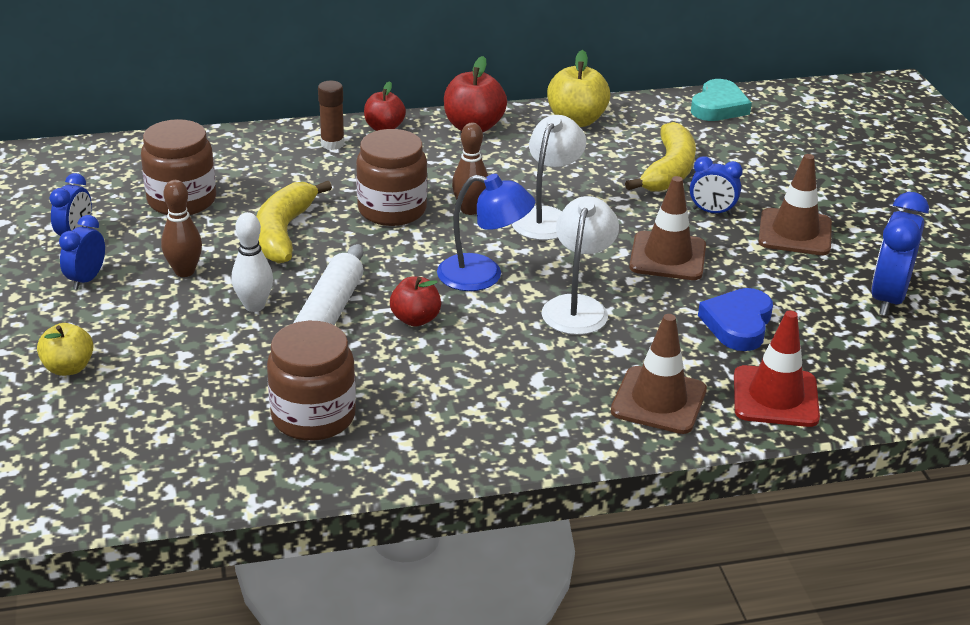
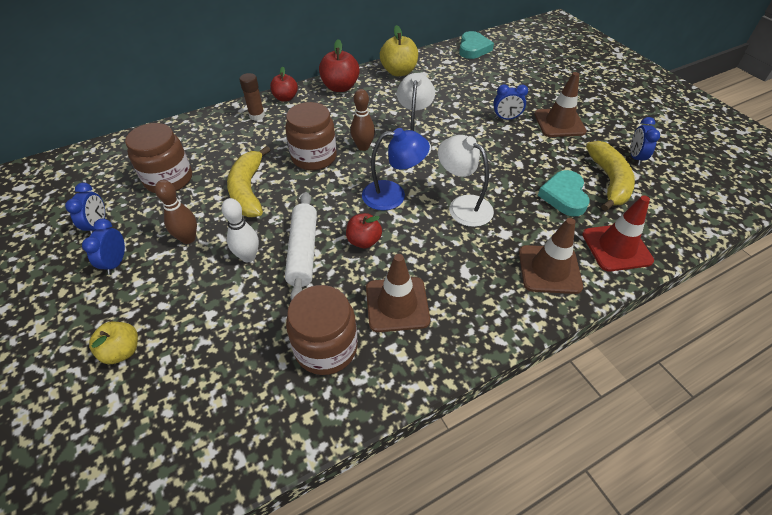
camera: 15 degrees left, 15 degrees up
white lamp [541,196,619,335] -> white lamp turned 45 degrees counterclockwise [438,135,494,227]
yellow banana [625,122,696,192] -> yellow banana moved to [586,141,635,211]
brown traffic cone [629,176,706,280] -> brown traffic cone moved to [366,254,430,332]
blue heart [698,288,773,351] -> turquoise heart [538,170,590,217]
blue clock [871,192,929,316] -> blue clock [631,117,660,165], size x0.60

